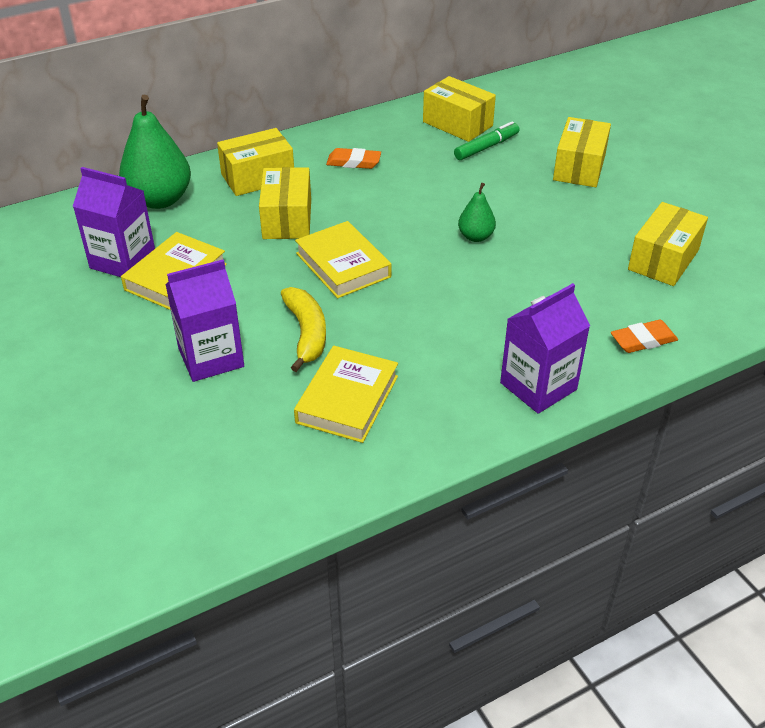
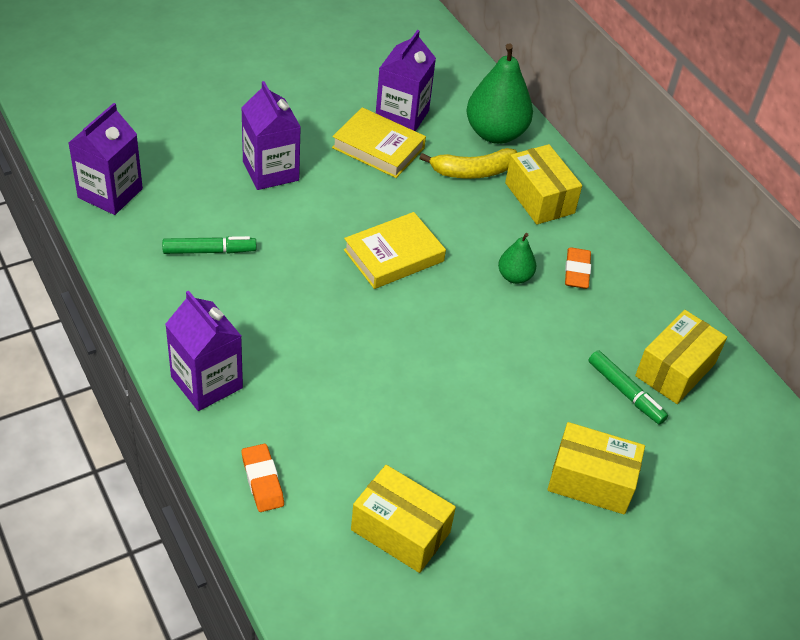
camera: 85 degrees right, 5 degrees up
yellow box [259,167,311,239] -> none
yellow banana [281,287,326,372] -> yellow banana moved to [419,148,517,179]
yellow book [294,346,398,443] -> green marker [162,236,256,254]
green pear [458,183,496,242] -> green pear moved to [498,233,536,284]
none -> purple carton [69,103,143,215]

